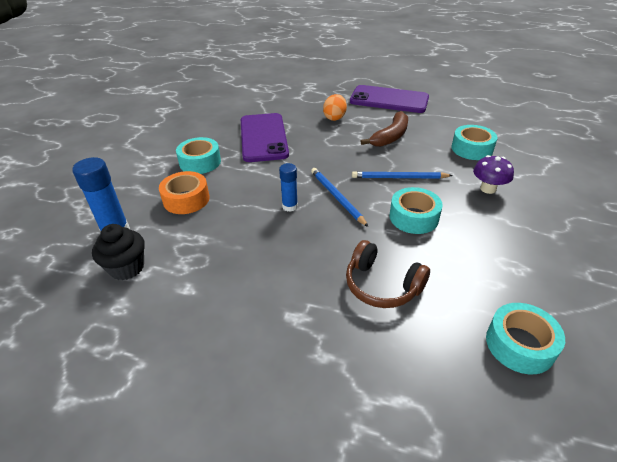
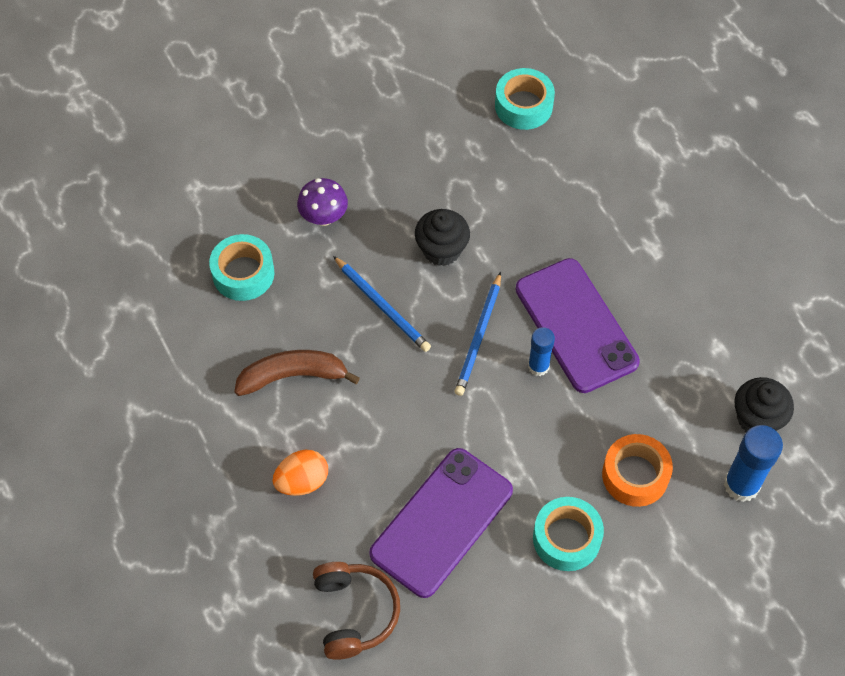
camera: 135 degrees left, 20 degrees up
brown headphones [346,240,430,308] -> brown headphones moved to [313,562,400,660]
purple phone [350,85,429,113] -> purple phone moved to [516,258,640,393]
turquoise tape [390,187,443,234] -> black cupcake [415,209,470,266]

